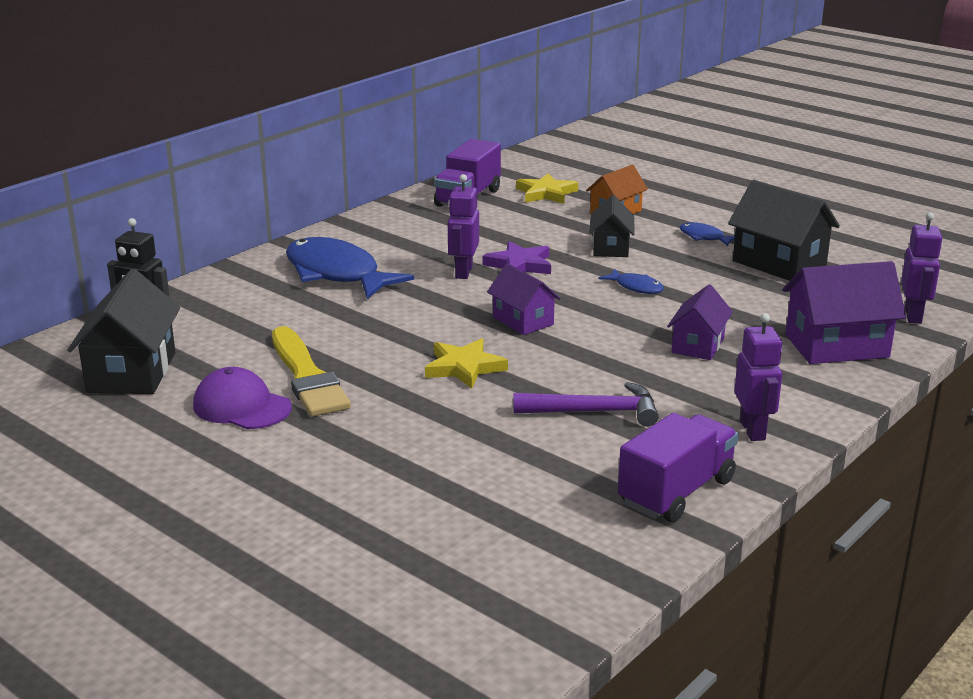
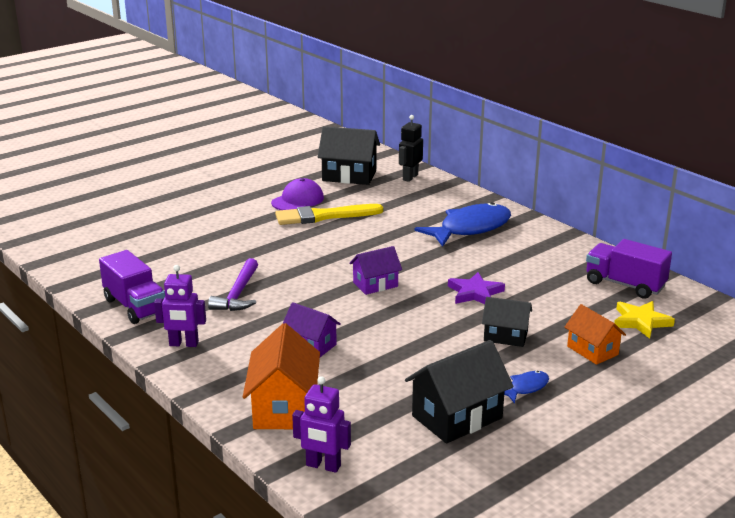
camera: 100 degrees right, 0 degrees up
yellow star [425,338,508,389] -> none
purple robot [448,174,479,279] -> none
blue fish [598,269,664,294] -> none
purple house [783,261,906,364] -> orange house [243,323,320,429]

